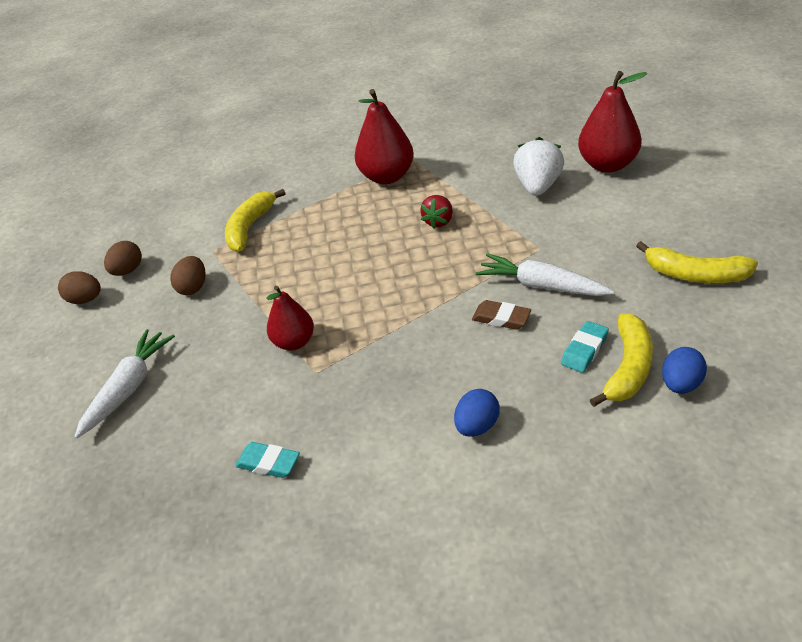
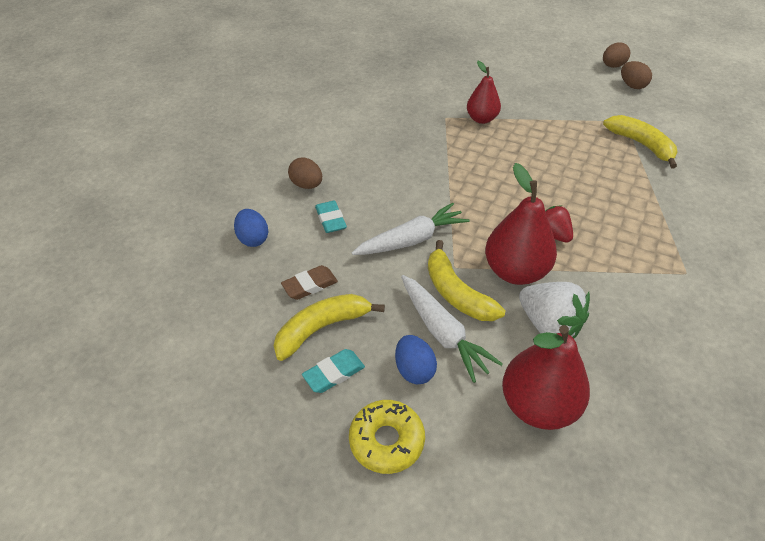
camera: 120 degrees right, 5 degrees up
white carrot [74,329,175,439] -> white carrot moved to [401,275,503,383]
brown egg [170,256,206,295] -> brown egg moved to [288,158,322,189]
turquoise eraser [235,442,300,478] -> turquoise eraser moved to [302,349,365,393]
red pear [355,89,414,184] -> red pear moved to [485,163,557,285]
blue egg [454,389,499,437] -> blue egg moved to [395,335,437,384]
brown eraser [472,300,531,330] -> brown eraser moved to [281,265,338,300]
yellow banana [590,313,653,407] -> yellow banana moved to [428,240,505,321]
none -> yellow donut [349,400,425,474]

